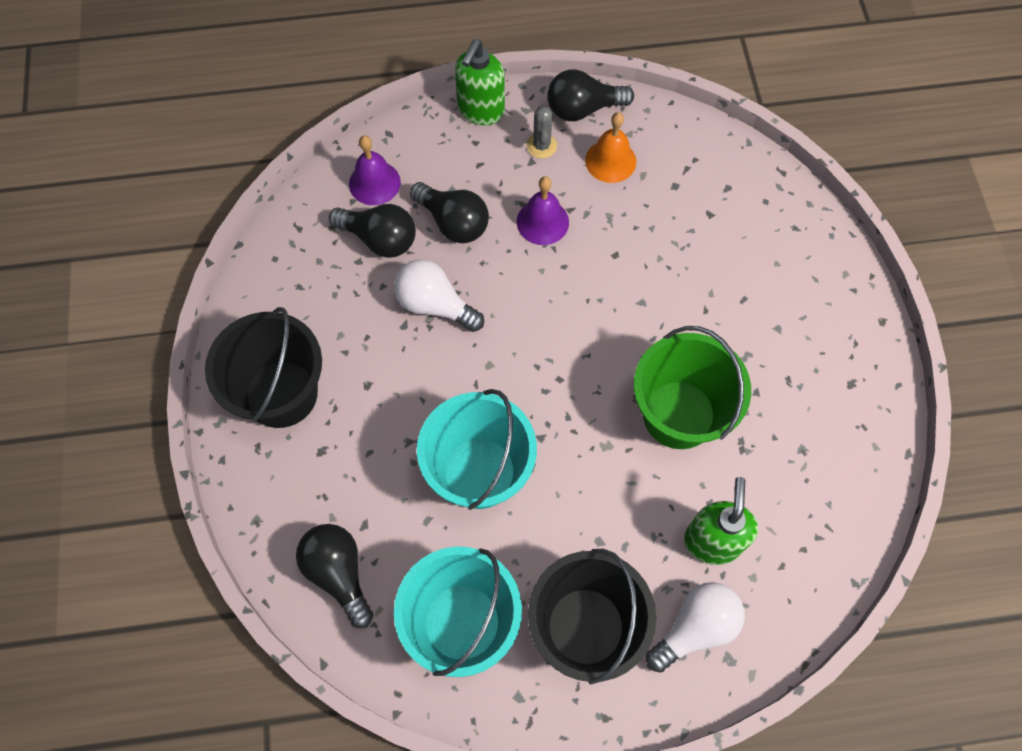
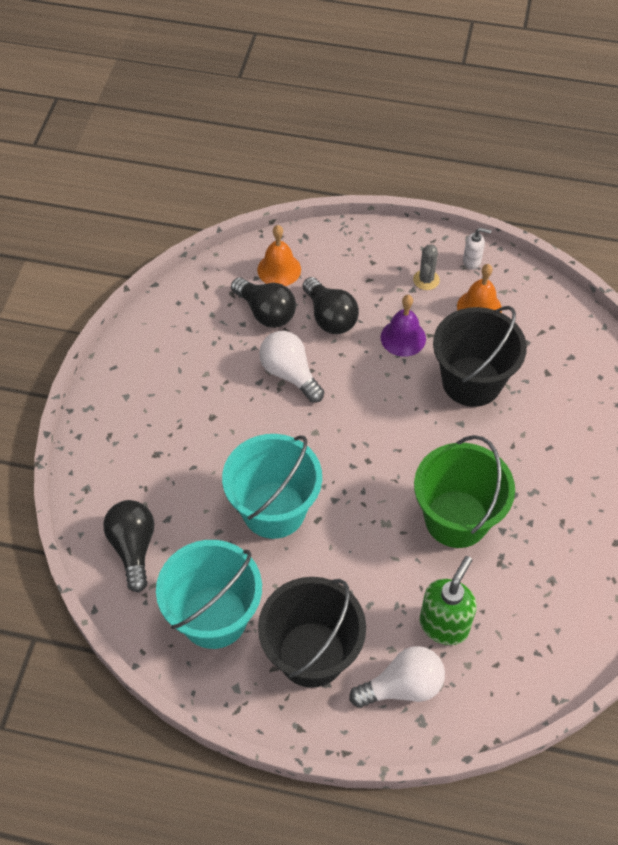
camera: 20 degrees right, 10 degrees down
black bucket [205,307,322,428] -> black bucket moved to [433,306,527,407]
purple bell [349,136,401,205] -> orange bell [257,225,301,286]
green soap dispenser [455,40,505,125] -> none
black light bulb [547,69,634,121] -> white soap dispenser [463,228,491,270]

